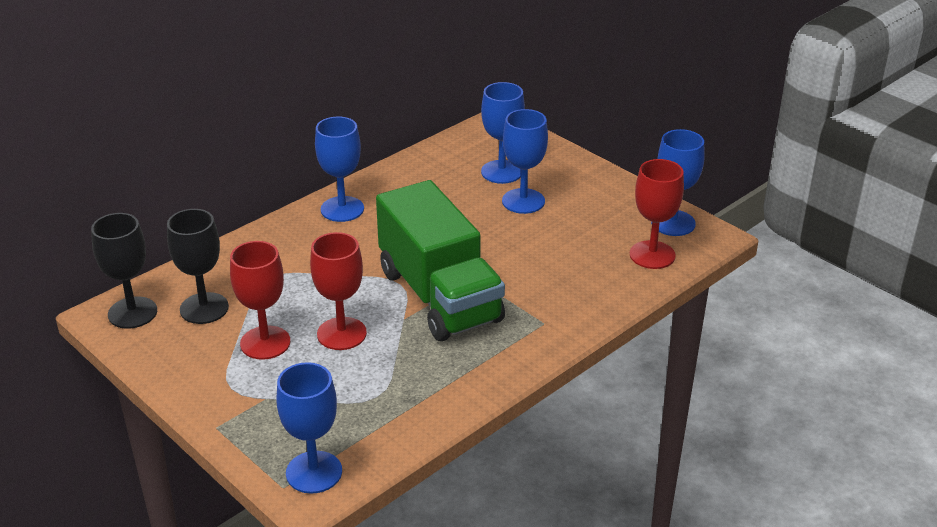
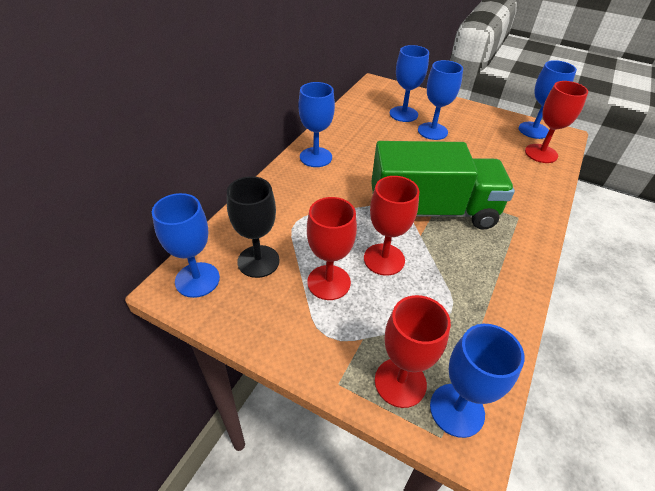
camera: 20 degrees left, 10 degrees up
black goblet [91,213,157,329] -> blue goblet [152,193,220,298]
green truck [376,180,505,341] -> green truck turned 45 degrees counterclockwise [371,141,515,230]
none -> red goblet [375,295,451,408]

